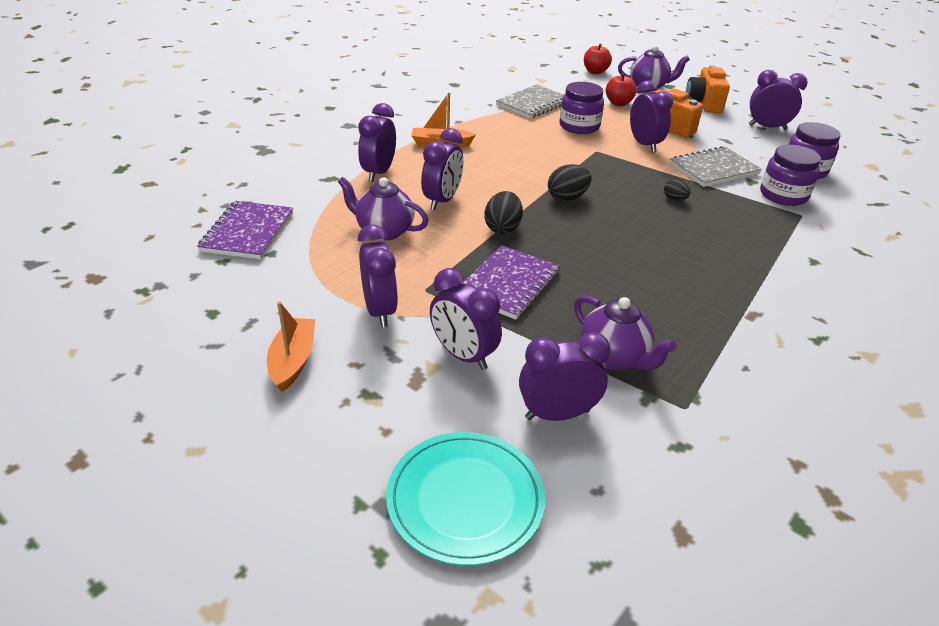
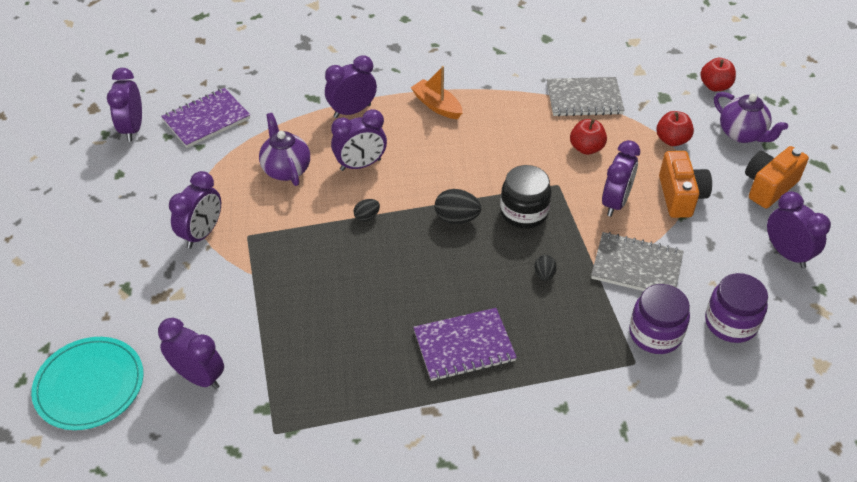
camera: 45 degrees right, 10 degrees up
orange boat [267,301,315,392] -> none
purple clock [430,268,502,370] -> purple clock moved to [107,68,142,142]
purple notebook [462,245,560,320] -> purple notebook moved to [413,308,517,381]
black egg [485,191,523,234] -> black egg [354,199,380,221], size x0.60
purple jar [559,82,604,134] -> red apple [570,119,607,155]
purple teapot [574,295,676,370] -> none
none -> black jar [500,165,551,229]

